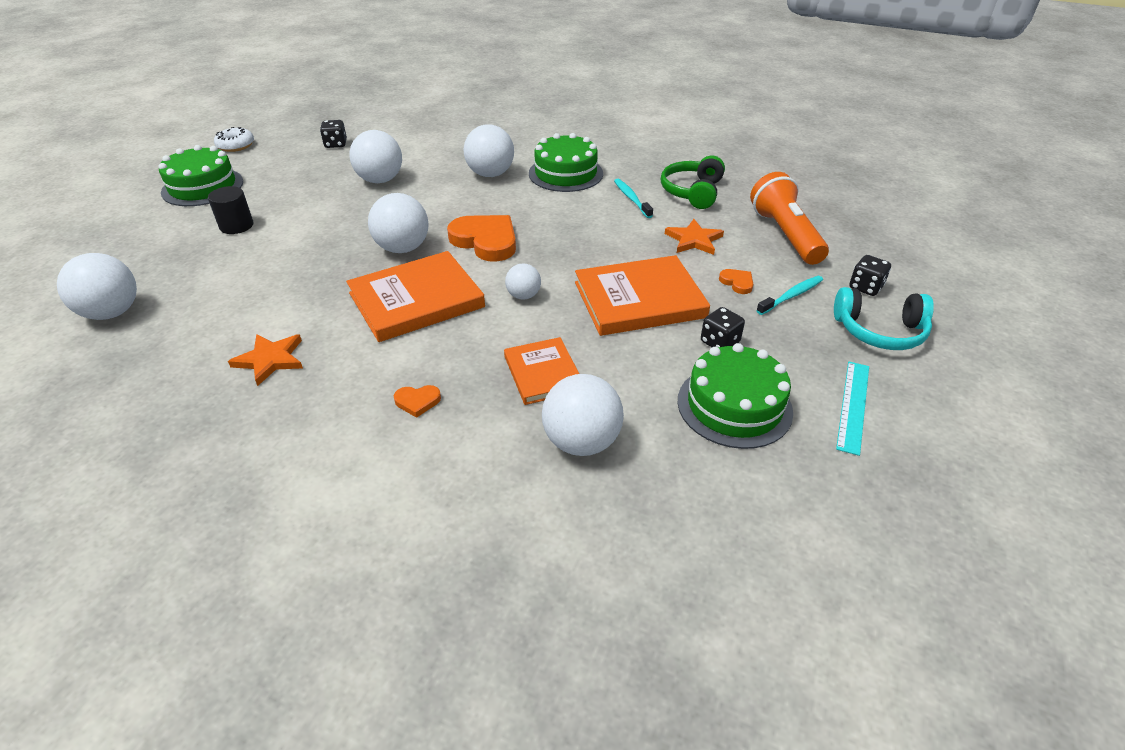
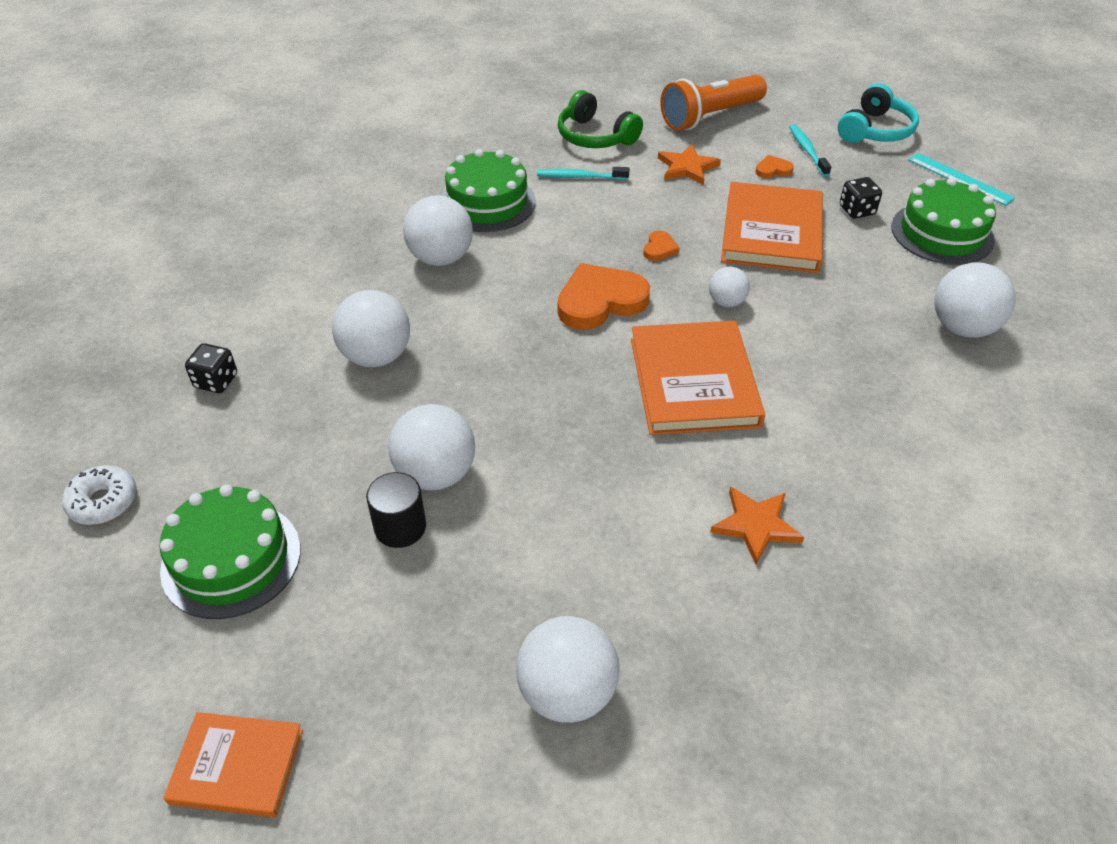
camera: 65 degrees left, 5 degrees up
white ball [368,193,429,253] -> white ball moved to [388,404,475,490]
orange heart [394,385,441,418] -> orange heart moved to [643,230,680,261]
orange book [504,337,579,405] -> orange book moved to [163,712,303,817]
orange flashlight [750,172,829,265] -> orange flashlight turned 45 degrees counterclockwise [660,75,767,131]
black dice [849,255,891,296] -> none

